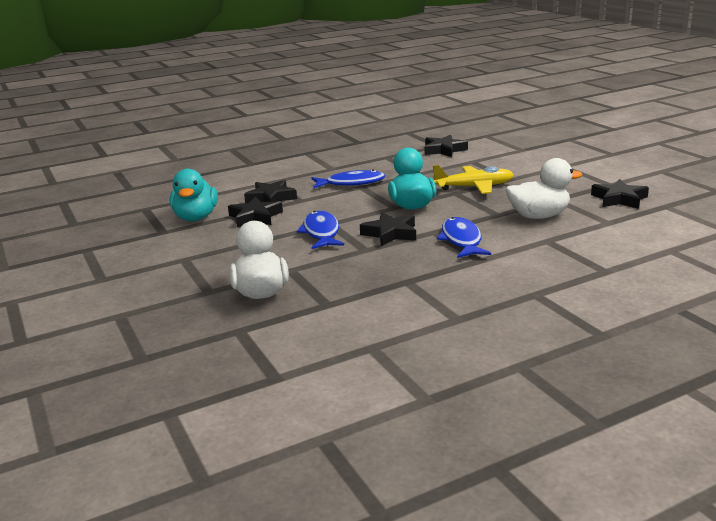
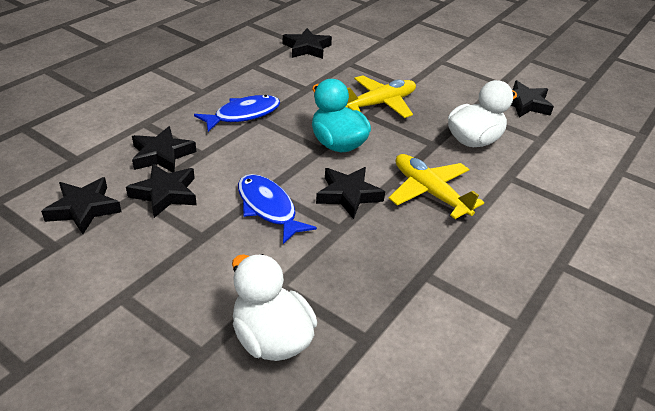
camera: 30 degrees left, 15 degrees up
turquoise duck [170,169,218,221] -> black star [41,177,122,234]
blue fish [437,217,491,258] -> yellow plane [389,154,484,219]

